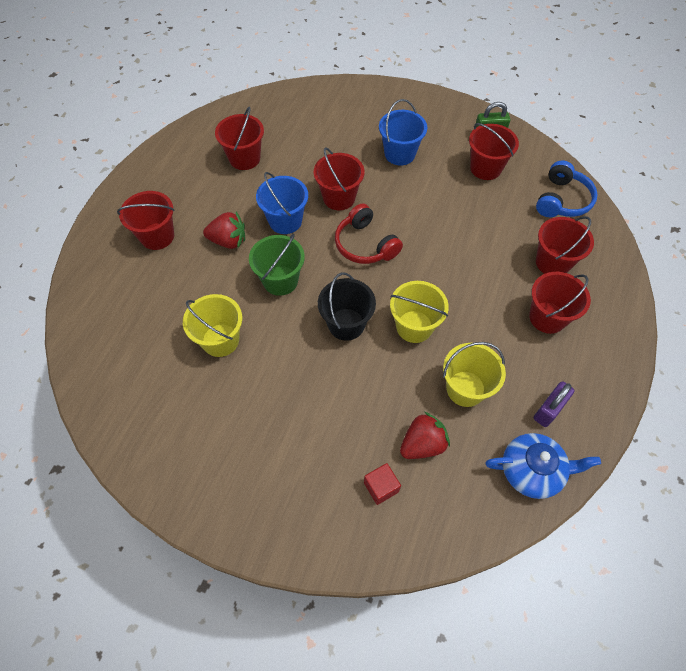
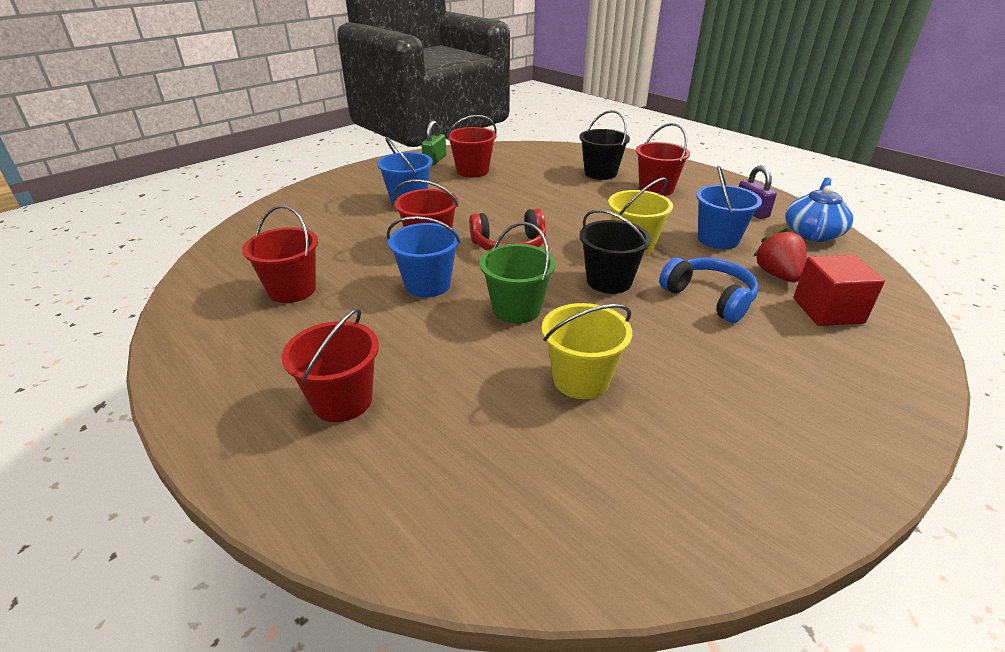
camera: 65 degrees left, 25 degrees down
red strawberry [203,212,245,249] -> none
red cube [364,463,401,505] -> red cube [793,255,885,326], size x1.66
yellow bucket [443,342,506,407] -> blue bucket [696,166,762,249]
blue headphones [536,161,598,217] -> blue headphones moved to [659,258,759,323]
red bucket [536,216,594,274] -> black bucket [579,110,630,180]

